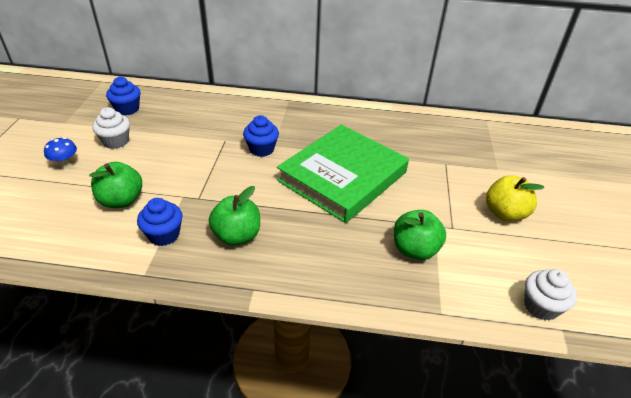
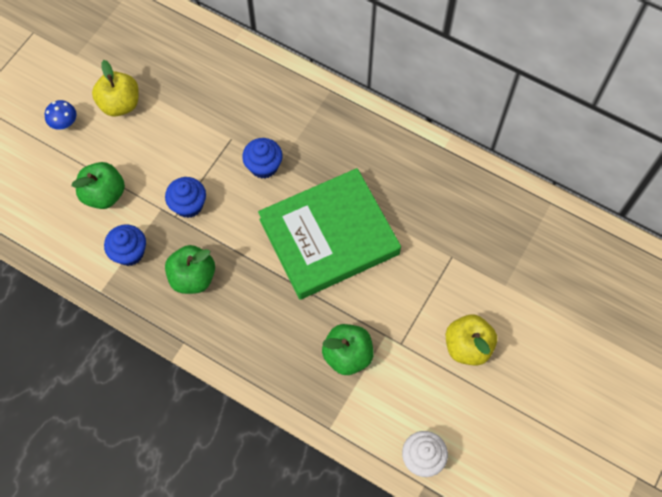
camera: 25 degrees right, 25 degrees up
white cupcake [92,107,130,149] -> yellow apple [92,60,139,117]
blue cupcake [106,77,141,115] -> blue cupcake moved to [165,177,206,218]

